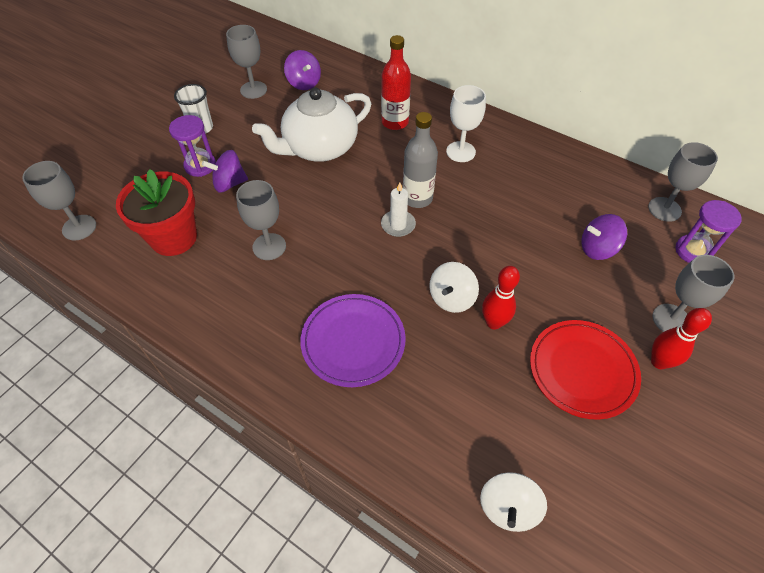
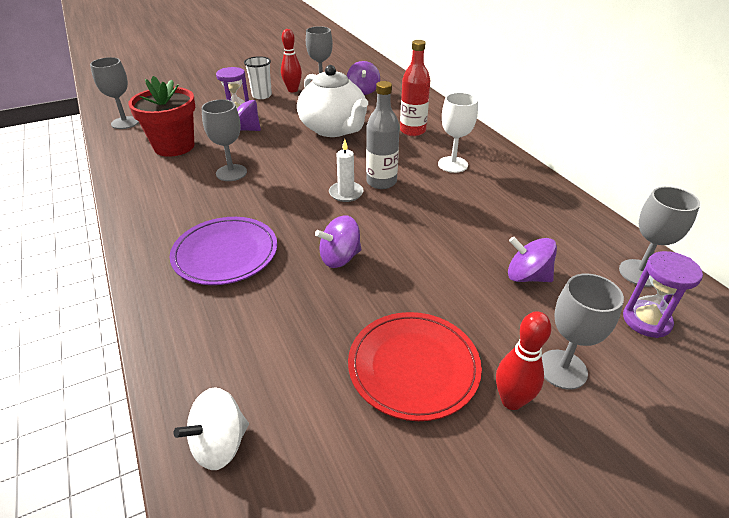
camera: 30 degrees right, 15 degrees down
white teapot [252,87,371,162] -> white teapot turned 120 degrees counterclockwise [297,65,368,137]
white spinning top [429,262,479,313] -> purple spinning top [315,215,362,268]
red bowling pin [482,266,520,329] -> red bowling pin moved to [281,29,302,92]

